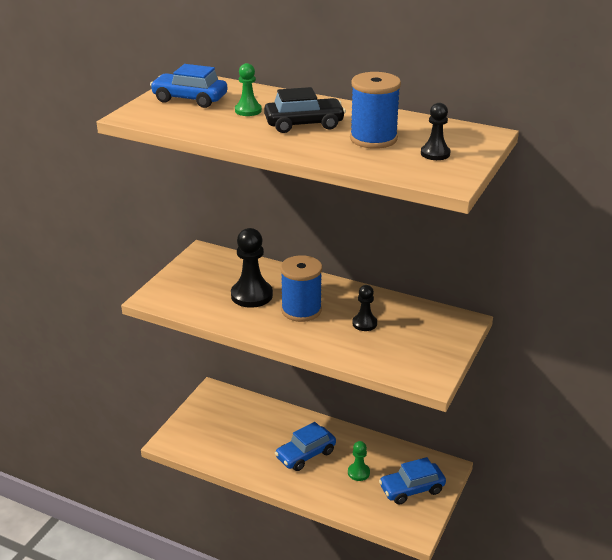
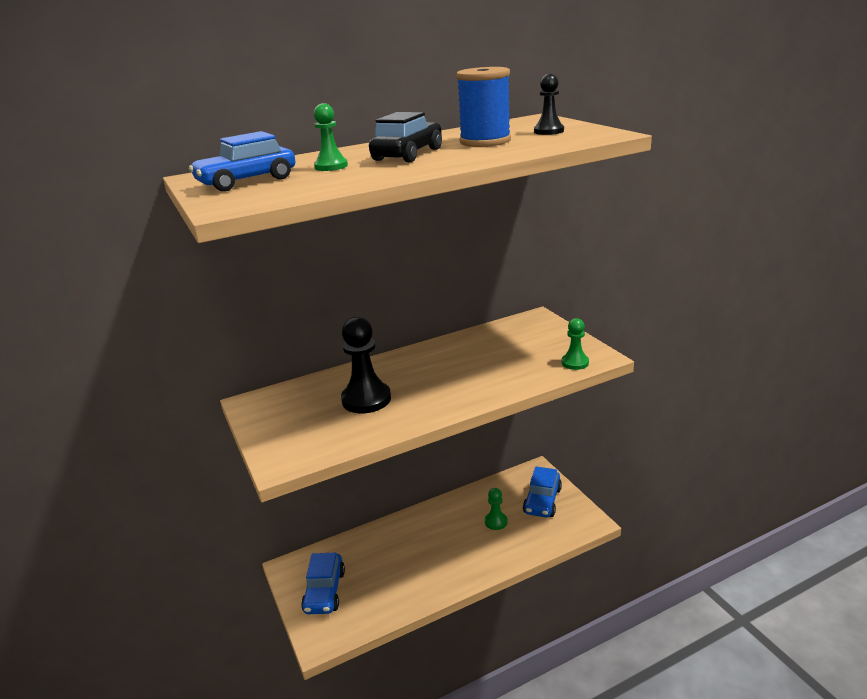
camera: 50 degrees left, 5 degrees down
blue car [275,422,336,471] -> blue car moved to [301,553,345,614]
blue spool [280,255,322,322] -> none
black pawn [352,285,377,331] -> none
none -> green pawn [562,318,589,370]

